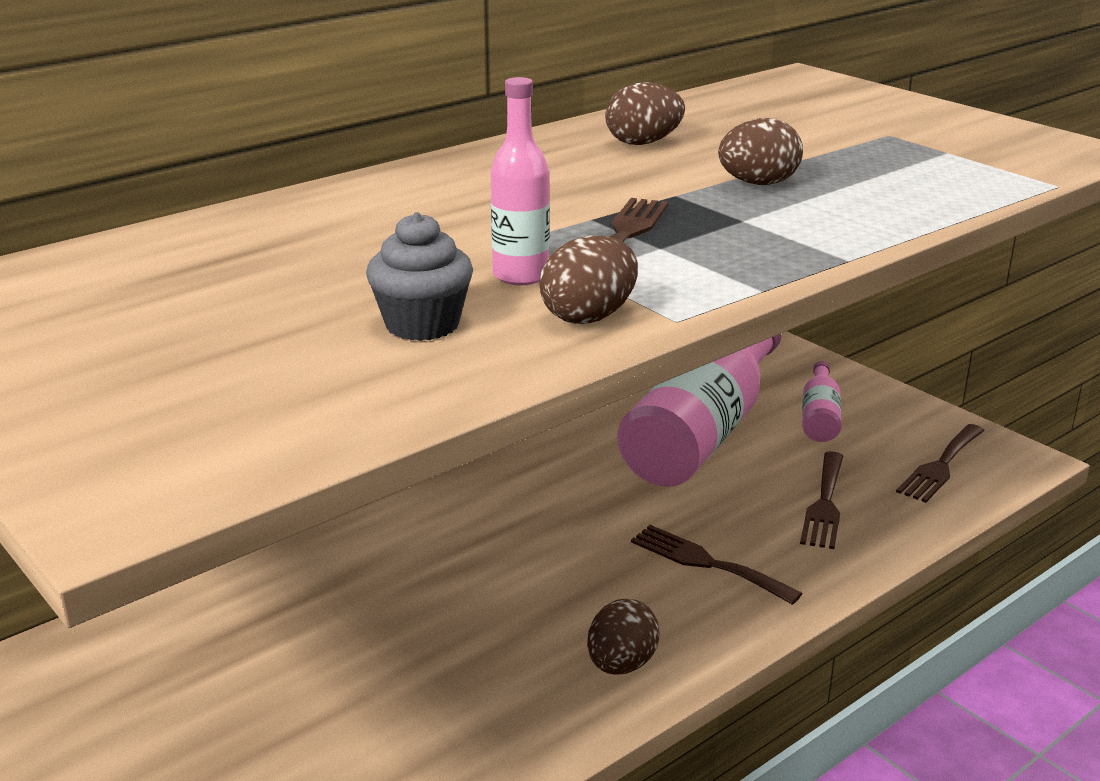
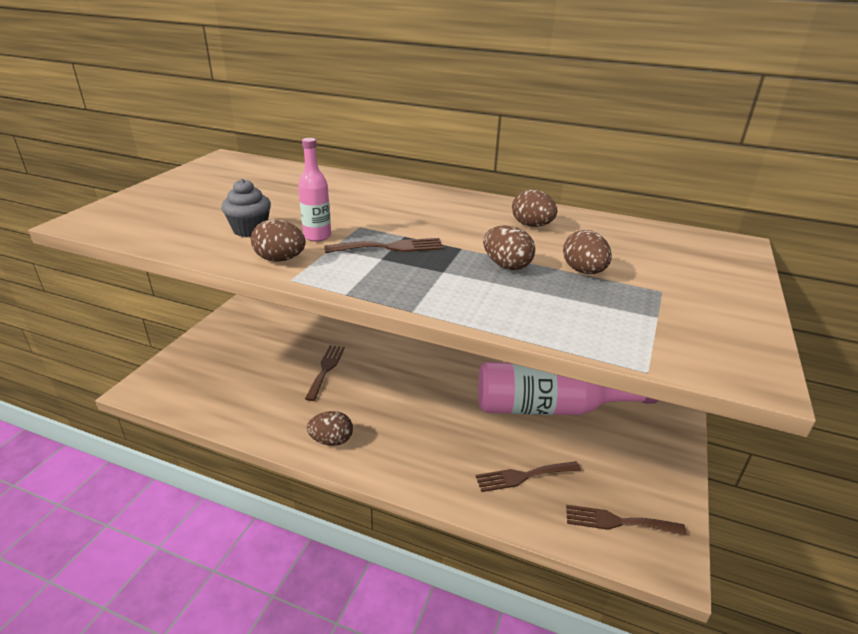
camera: 60 degrees right, 5 degrees up
brown fork [631,525,802,605] -> brown fork moved to [305,345,345,401]
pink bottle [802,361,842,442] -> none
none -> brown egg [563,230,612,274]

